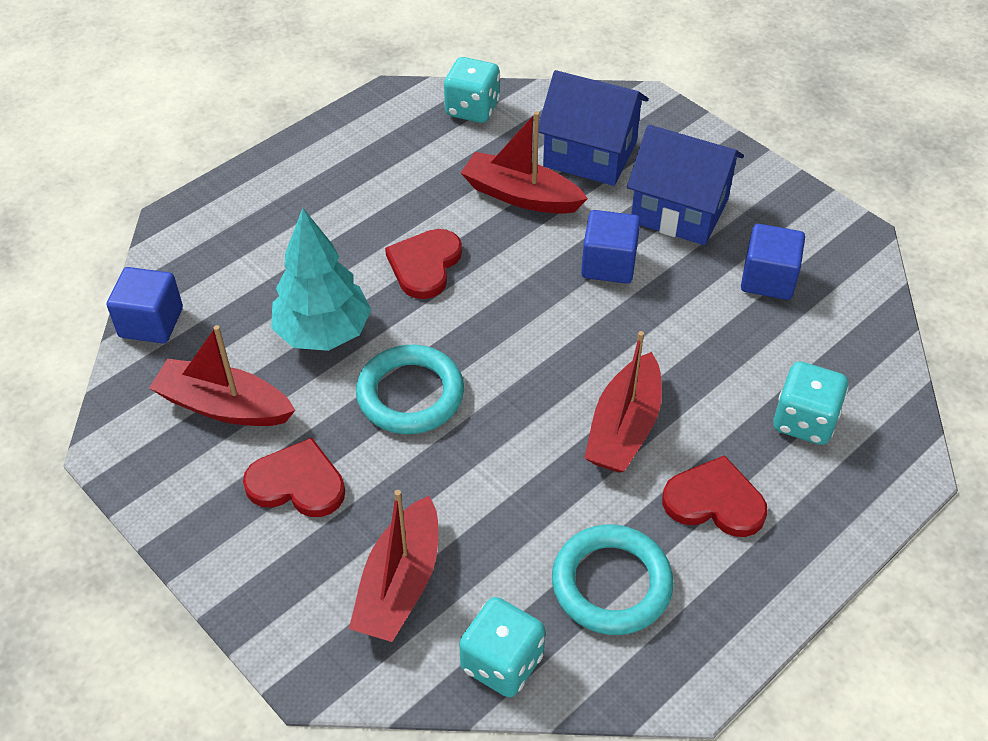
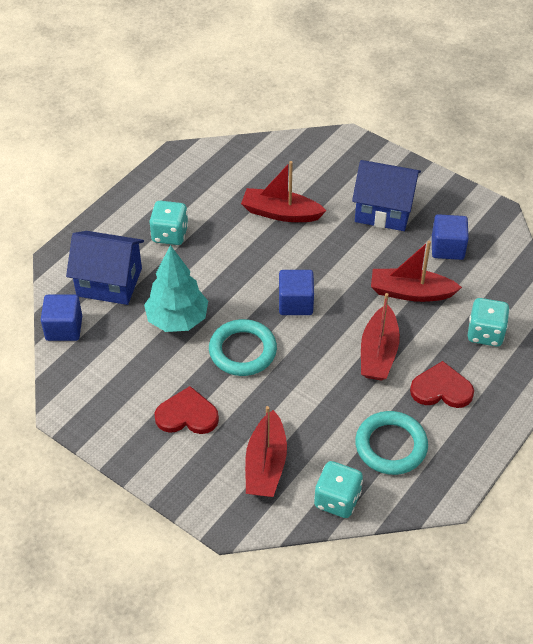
camera: 10 degrees left, 0 degrees up
red boat [149,325,295,426] -> red boat moved to [371,241,462,302]
red heart [385,229,462,299] -> none
turquoise dice [444,57,500,123] -> turquoise dice moved to [149,201,189,245]
blue house [539,70,649,186] -> blue house moved to [66,231,144,305]
blue cube [581,210,640,284] -> blue cube moved to [279,270,314,315]

